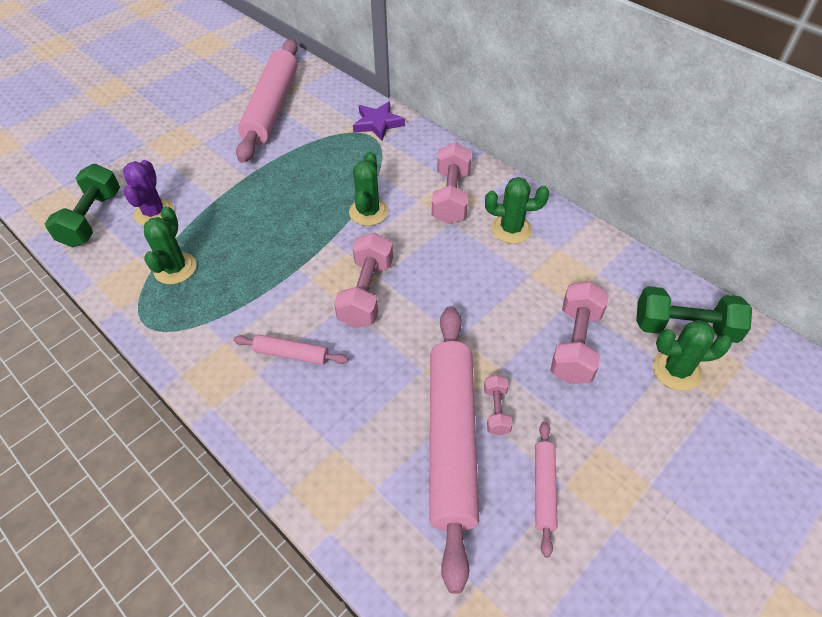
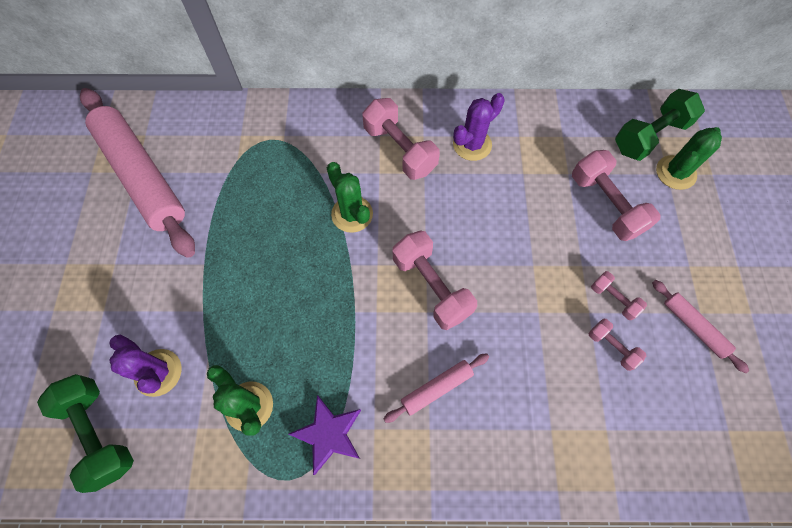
camera: 45 degrees left, 15 degrees up
purple star [353,101,405,141] -> purple star moved to [289,395,361,475]
pink rolling pin [429,306,479,594] -> pink dumbbell [589,319,646,371]
green cactus [485,177,549,244] -> purple cactus [453,93,505,161]

